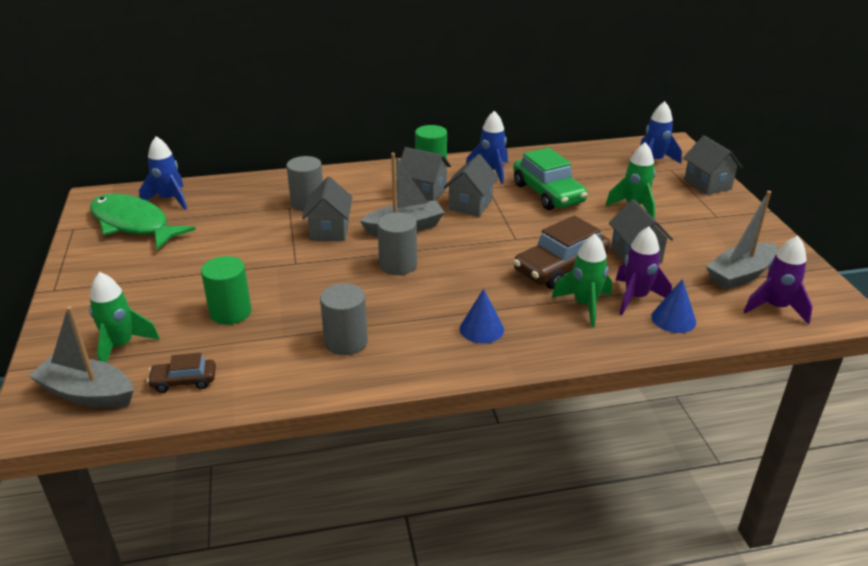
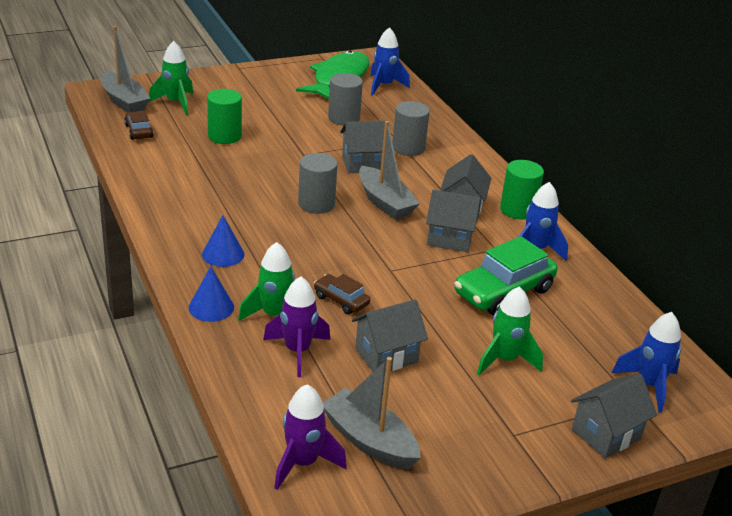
camera: 75 degrees right, 0 degrees up
grey boat [28,306,134,408] -> grey boat turned 135 degrees clockwise [101,26,151,112]
grey cylinder [320,283,368,355] -> grey cylinder moved to [328,73,363,126]
brown car [513,216,610,289] -> brown car [314,274,370,314], size x0.52
blue cone [651,279,696,333] -> blue cone moved to [189,266,234,322]

